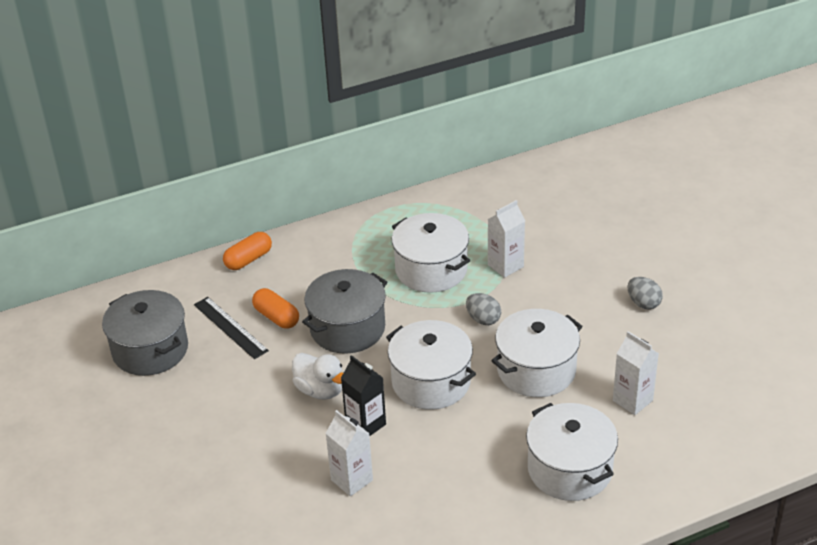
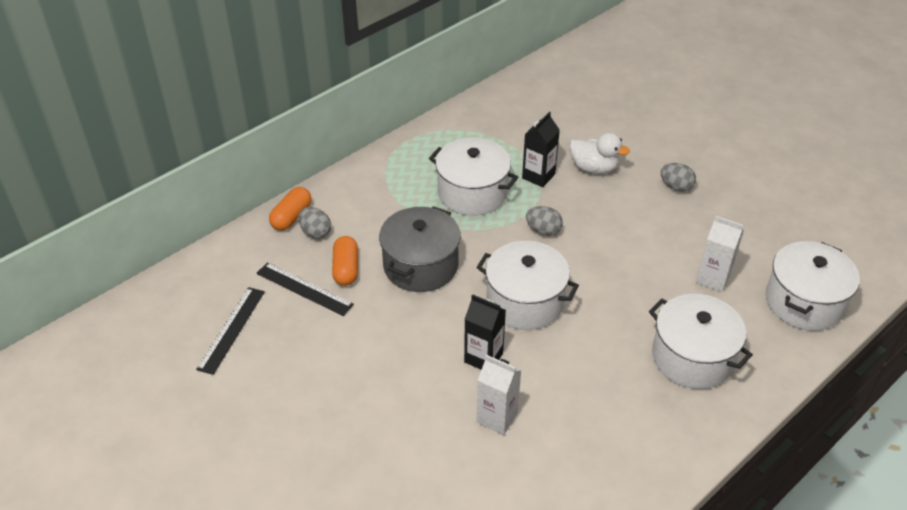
camera: 20 degrees left, 5 degrees up
grey pot [102,290,188,376] -> black ruler [196,287,265,375]
orange capsule [252,288,299,329] -> orange capsule turned 60 degrees clockwise [332,236,358,286]
white duck [292,353,343,400] -> white duck moved to [569,133,630,174]
white carton [488,200,525,278] -> black carton [522,112,560,187]
white pot [491,309,583,397] -> white pot moved to [766,241,860,331]
none -> grey egg [298,207,331,239]

